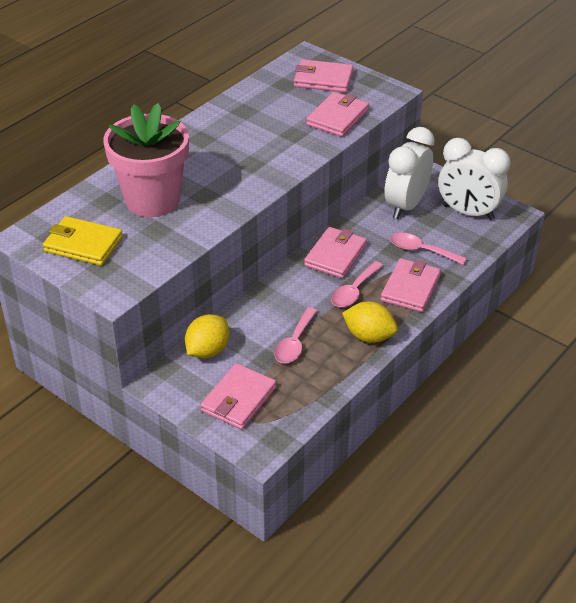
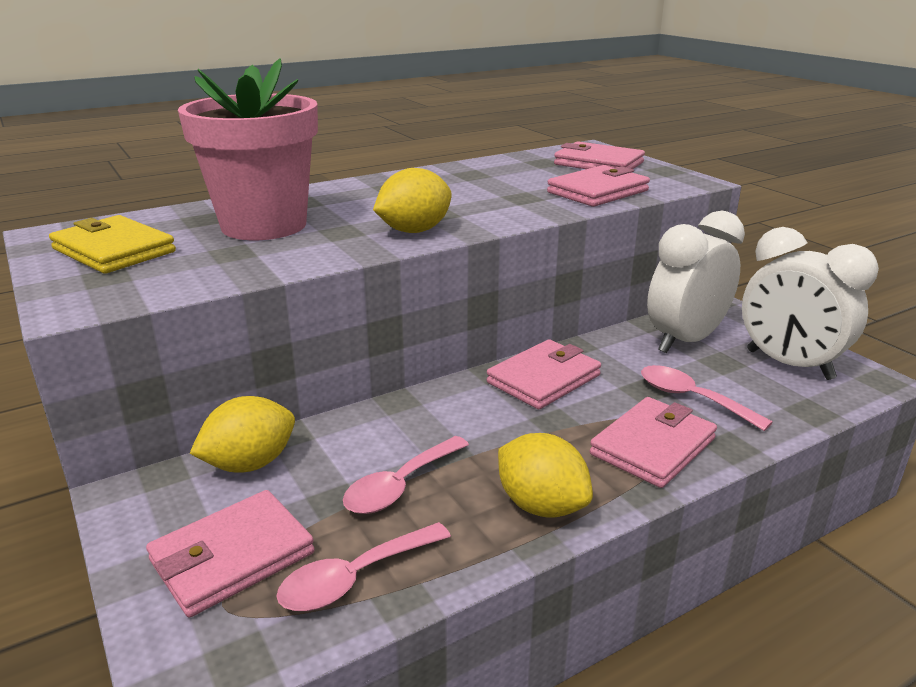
camera: 20 degrees right, 15 degrees down
pink spoon [331,261,383,307] -> pink spoon moved to [276,522,451,611]
none -> yellow lemon [373,168,452,233]

